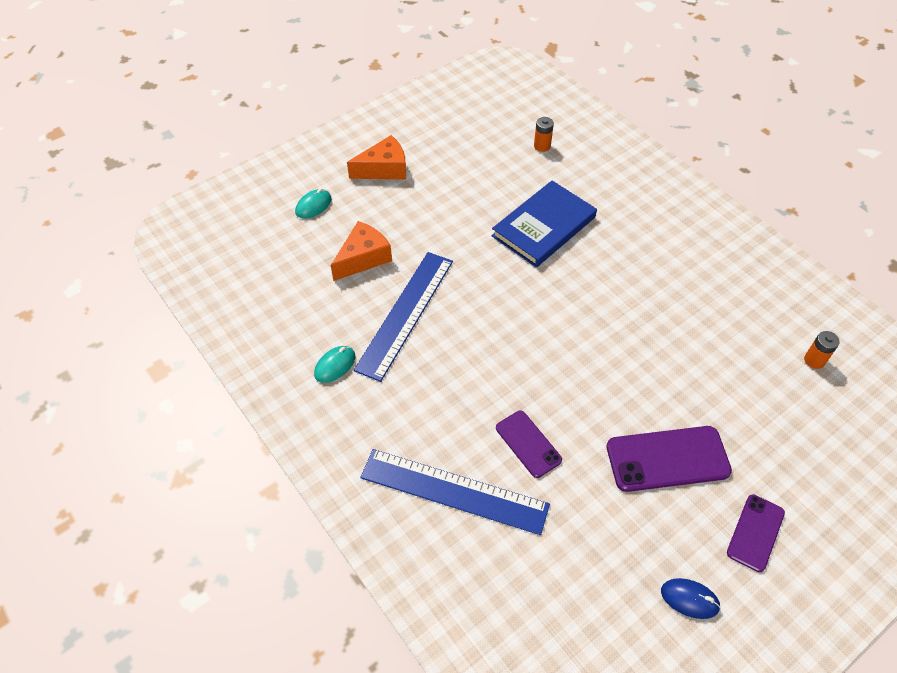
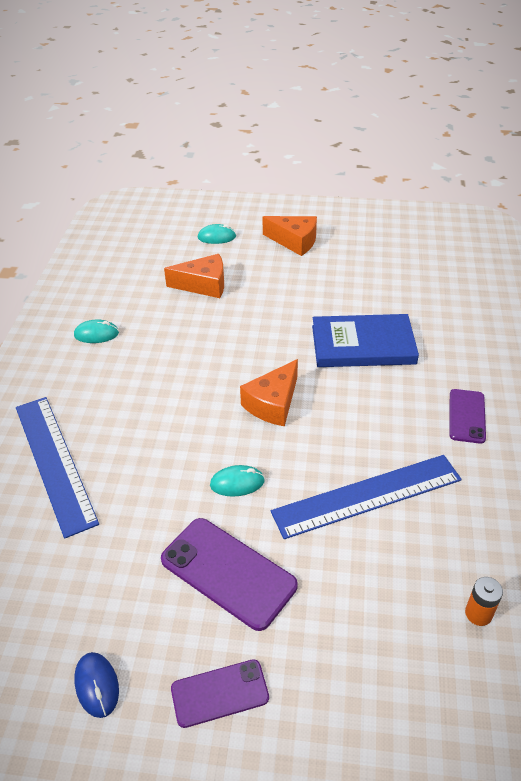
camera: 45 degrees right, 10 degrees down
blue ruler [354,252,453,382] -> blue ruler moved to [271,455,462,539]
purple phone [496,411,562,478] -> purple phone moved to [449,389,486,444]
orange battery [534,117,554,152] -> none
none -> turquoise mouse [210,465,265,497]
none -> orange cheese [240,359,298,427]

